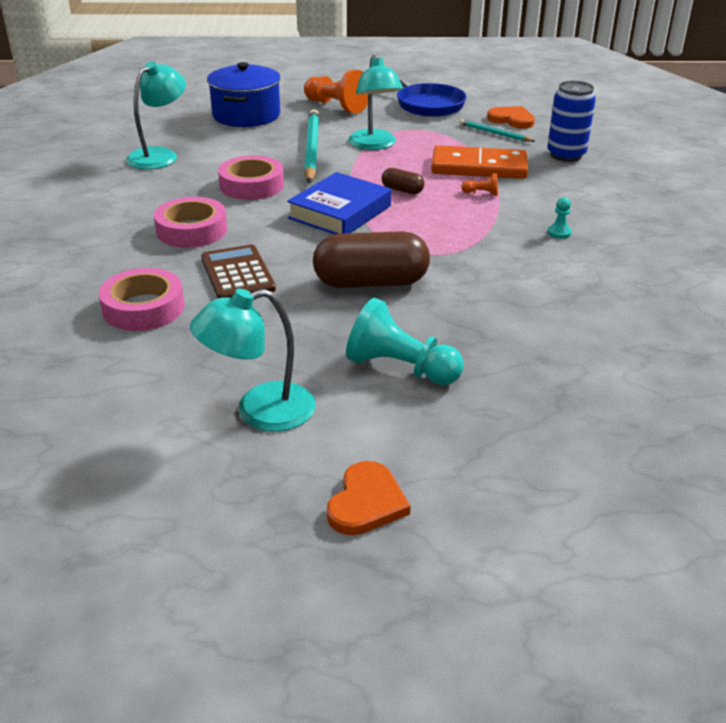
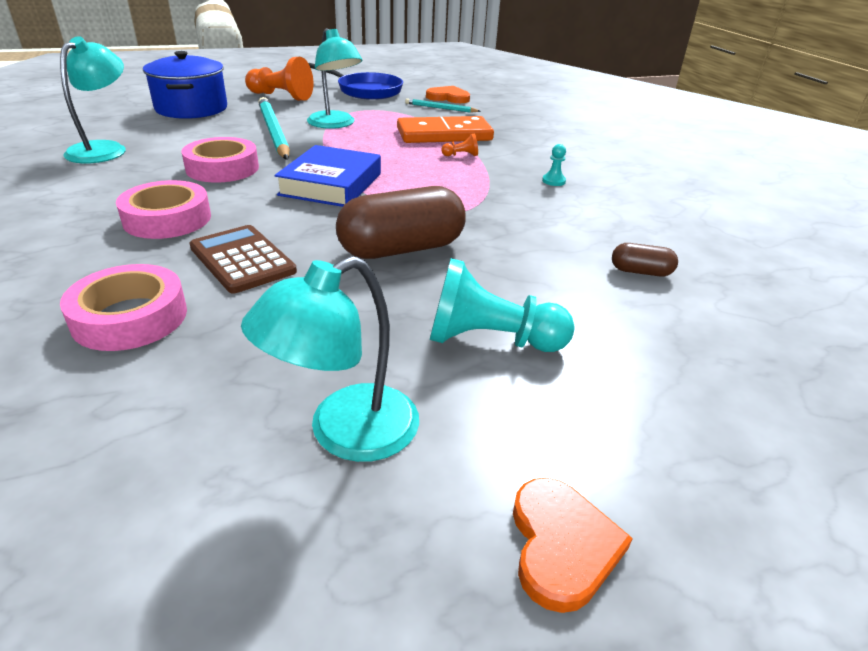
camera: 20 degrees left, 0 degrees up
brown capsule [382,168,424,194] -> brown capsule moved to [612,243,678,277]
blue can [547,81,596,162] -> none

